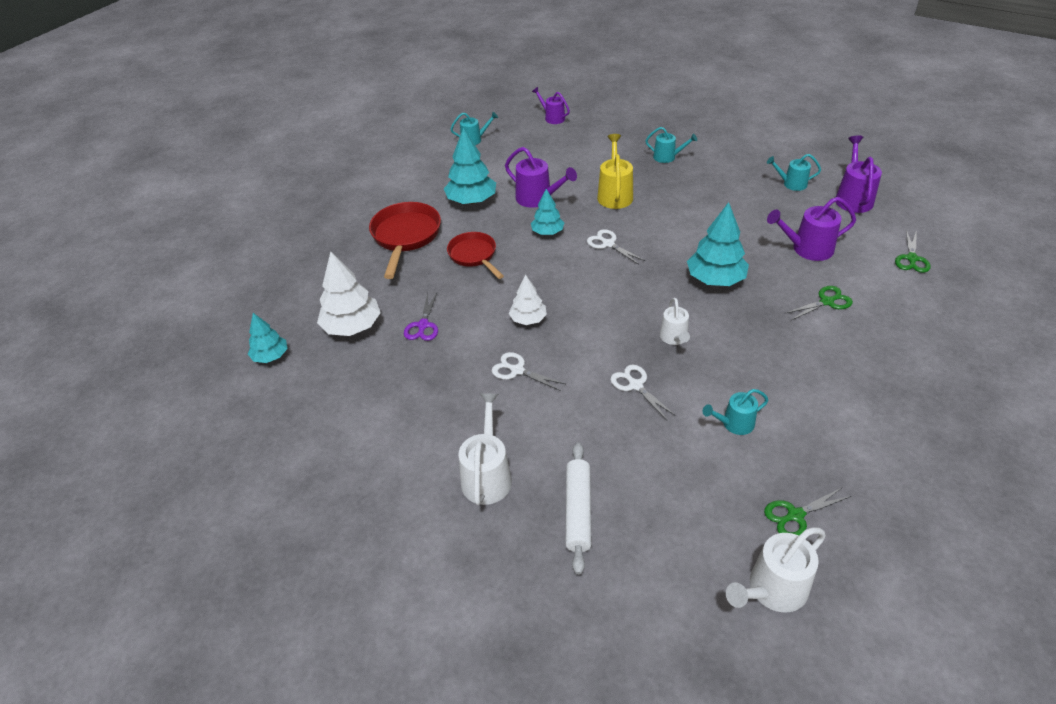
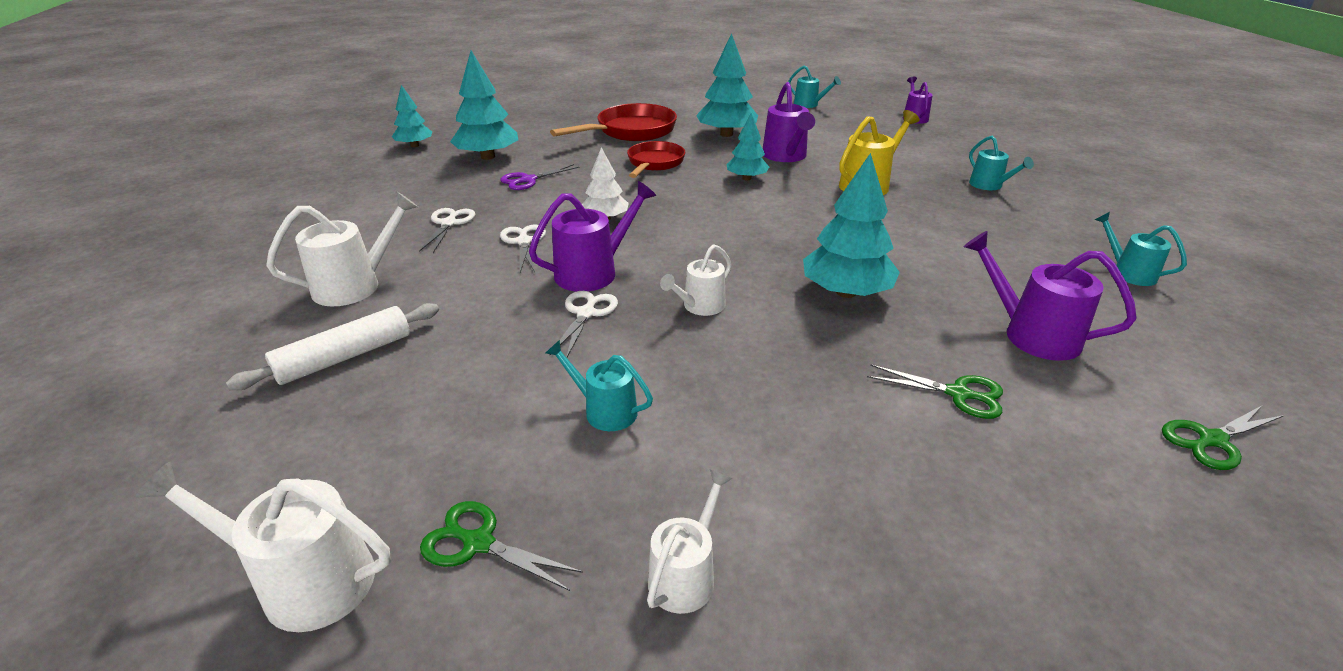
camera: 45 degrees right, 10 degrees down
white tree [317,251,381,336] -> turquoise tree [450,51,518,160]
white scissors [587,229,645,264] -> white scissors moved to [419,208,475,253]
purple watering can [836,135,882,213] -> purple watering can moved to [529,181,656,292]
none -> white watering can [647,469,733,614]

